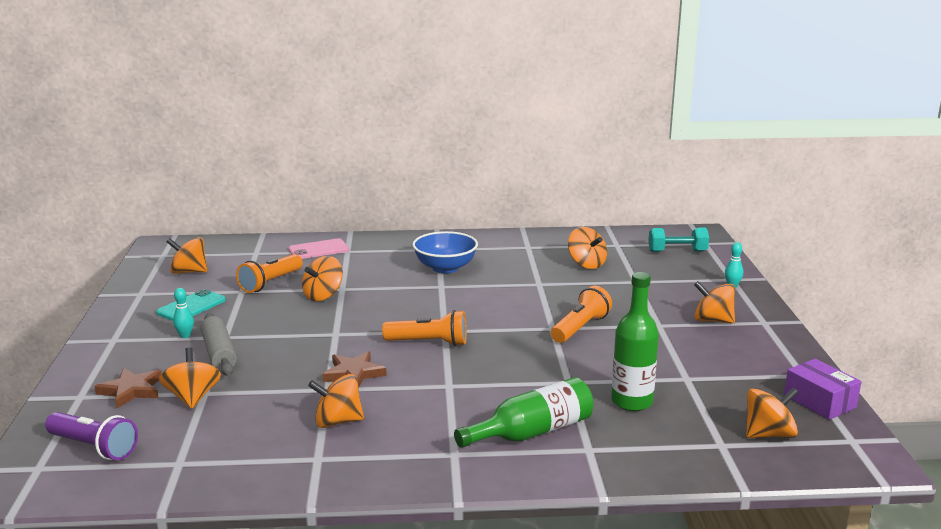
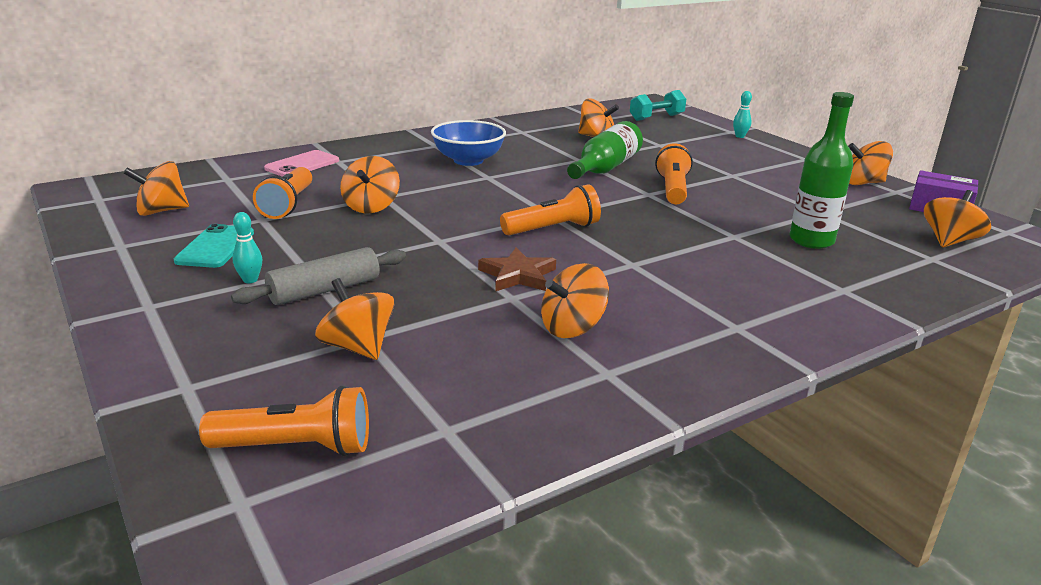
camera: 30 degrees left, 5 degrees up
purple flashlight [45,412,138,460] -> orange flashlight [199,385,369,456]
brown star [95,368,161,408] -> none
grey rolling pin [200,313,237,376] -> grey rolling pin turned 75 degrees counterclockwise [231,247,406,305]
green bottle [454,377,594,448] -> green bottle moved to [567,121,643,179]
orange spinning top [694,281,735,323] -> orange spinning top moved to [848,141,893,185]

